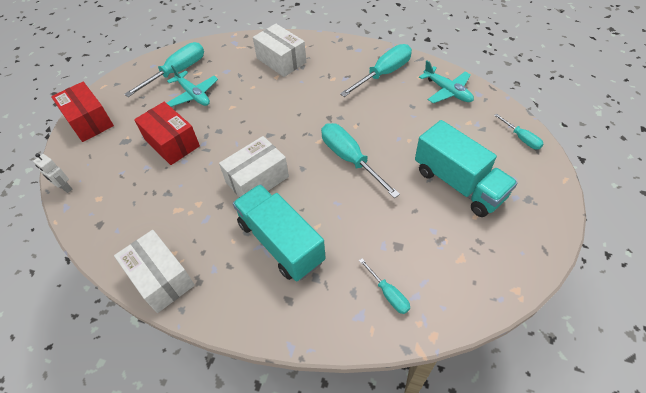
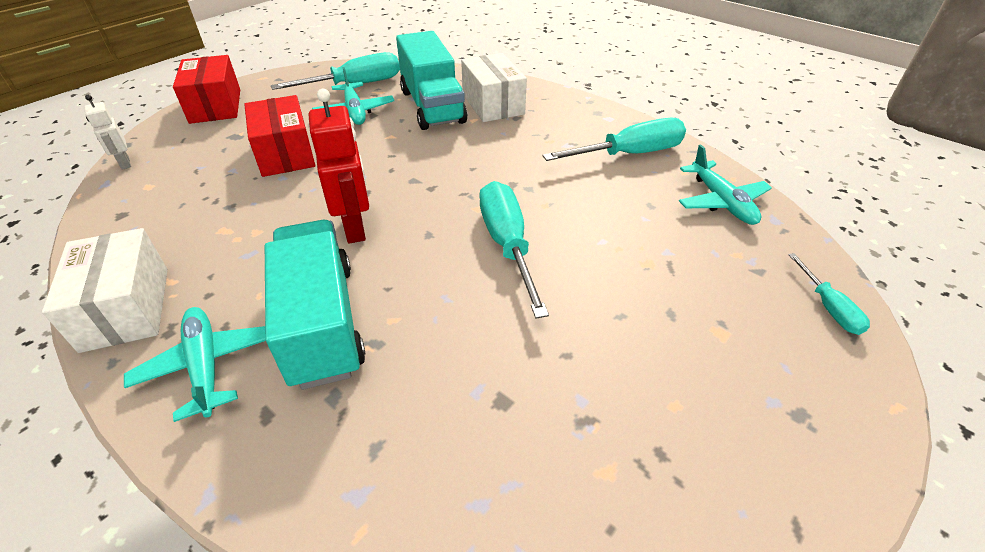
camera: 20 degrees right, 10 degrees down
white box [219,136,289,197] -> red robot [309,89,369,243]
turquoise screwdriver [359,258,410,314] -> none
turquoise truck [415,120,518,217] -> turquoise truck moved to [396,31,467,130]
none -> turquoise plane [124,307,266,422]

